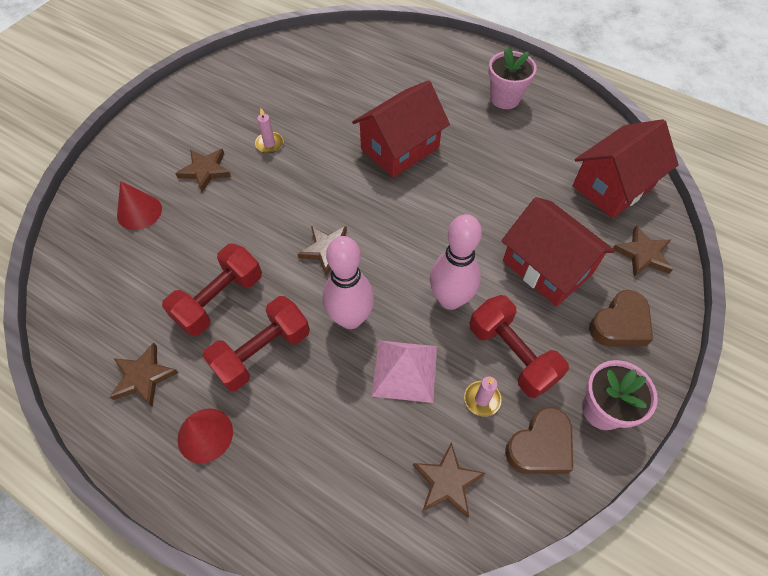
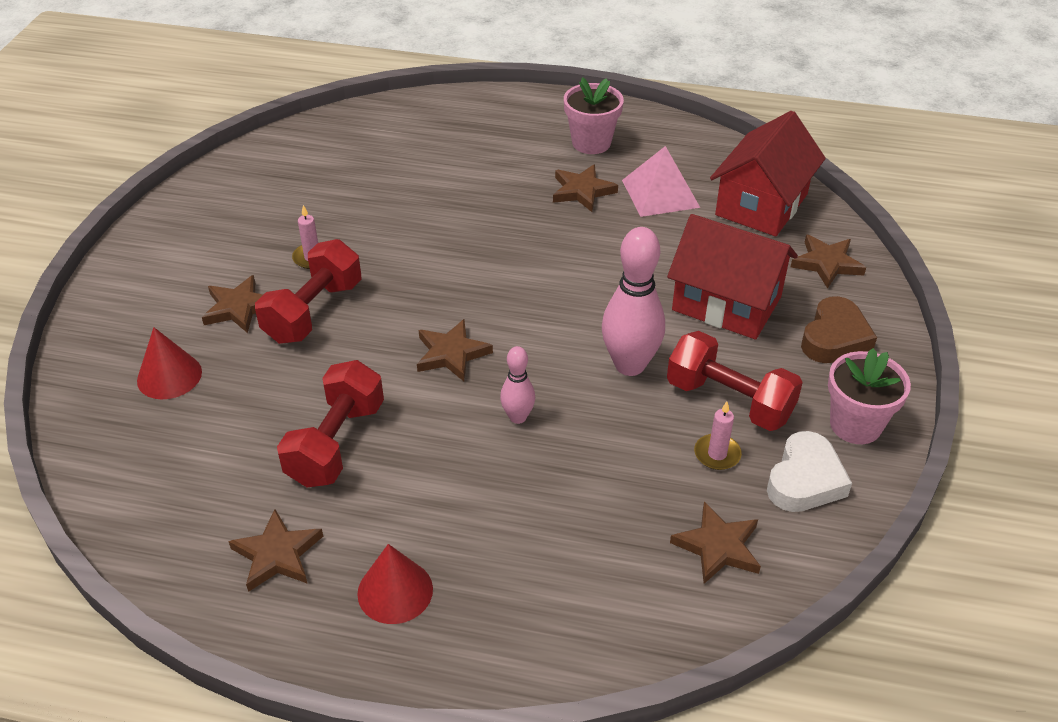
camera: 20 degrees left, 15 degrees down
red dumbbell [203,296,310,391] -> red dumbbell moved to [255,239,362,344]
pink bowling pin [323,236,374,329] -> pink bowling pin [500,346,535,424], size x0.54
red house [352,80,450,178] -> none
pink pyramid [372,341,437,403] -> pink pyramid moved to [622,146,700,217]
brown heart [505,407,573,474] -> white heart [767,431,852,512]
none -> brown star [553,164,618,212]

